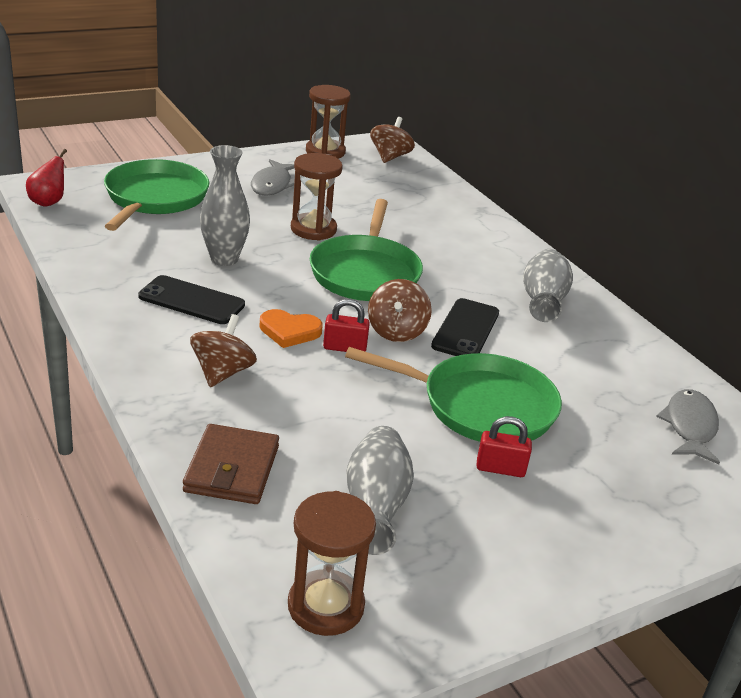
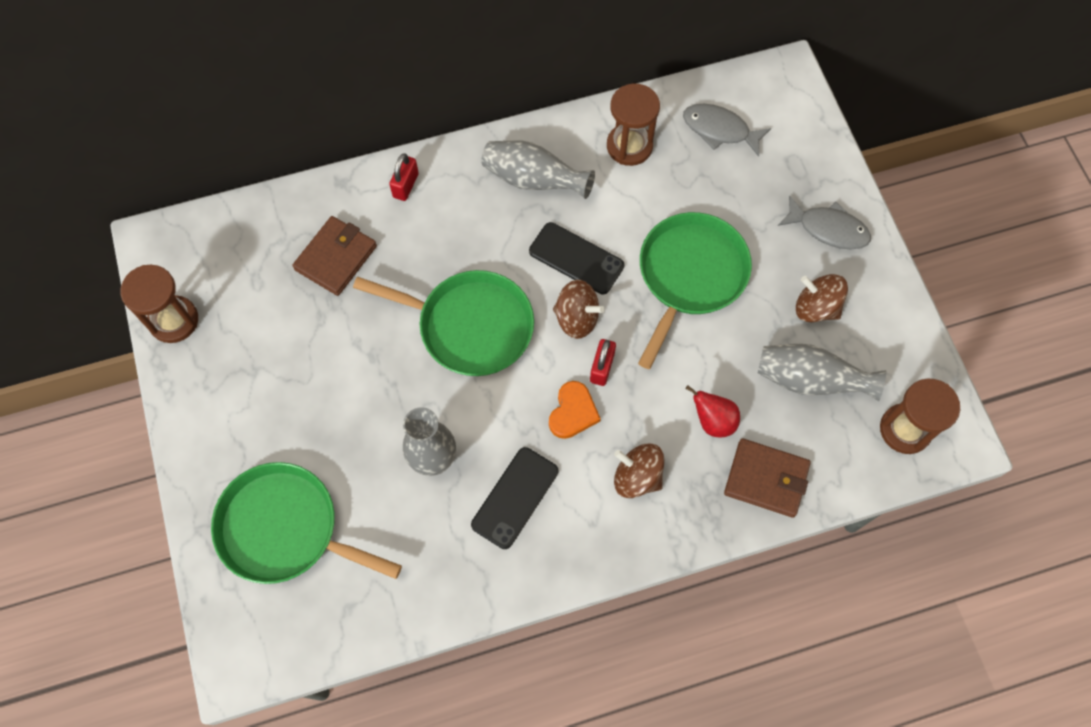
camera: 75 degrees left, 35 degrees up
red pear [26,149,67,207] -> red pear moved to [686,385,740,437]
grey fish [251,159,295,196] -> grey fish moved to [778,195,871,249]
brown hourglass [291,153,343,241] -> brown hourglass moved to [607,84,660,166]
brown spinning top [370,117,415,163] -> brown spinning top moved to [796,274,848,322]
red padlock [476,416,532,477] -> red padlock moved to [389,154,419,201]
none -> brown wallet [292,216,377,296]

